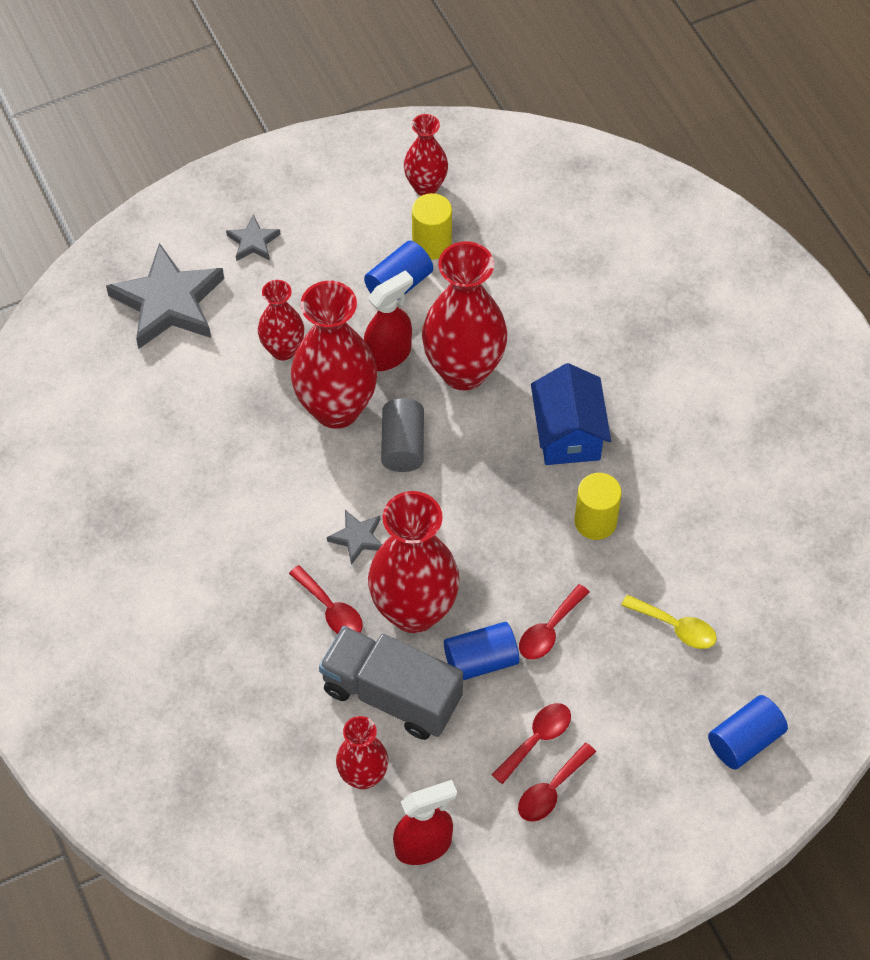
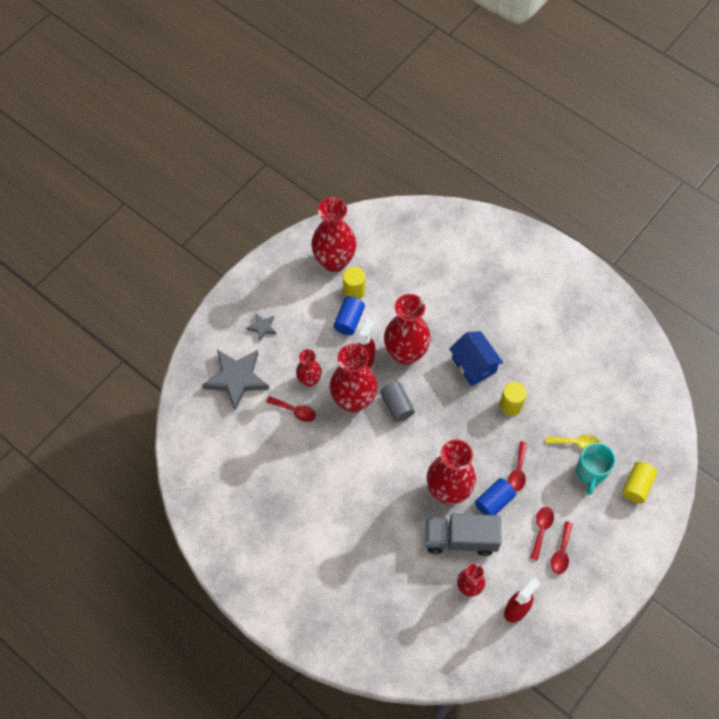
camera: 25 degrees left, 5 degrees up
red spoon [289,565,363,634] -> red spoon moved to [266,396,316,422]
grey star [327,510,382,565] -> none
red vase [404,114,448,196] -> red vase [311,197,356,272], size x1.80
blue cylinder [708,695,788,769] -> yellow cylinder [622,462,657,503]
none -> turquoise mug [576,443,616,495]

